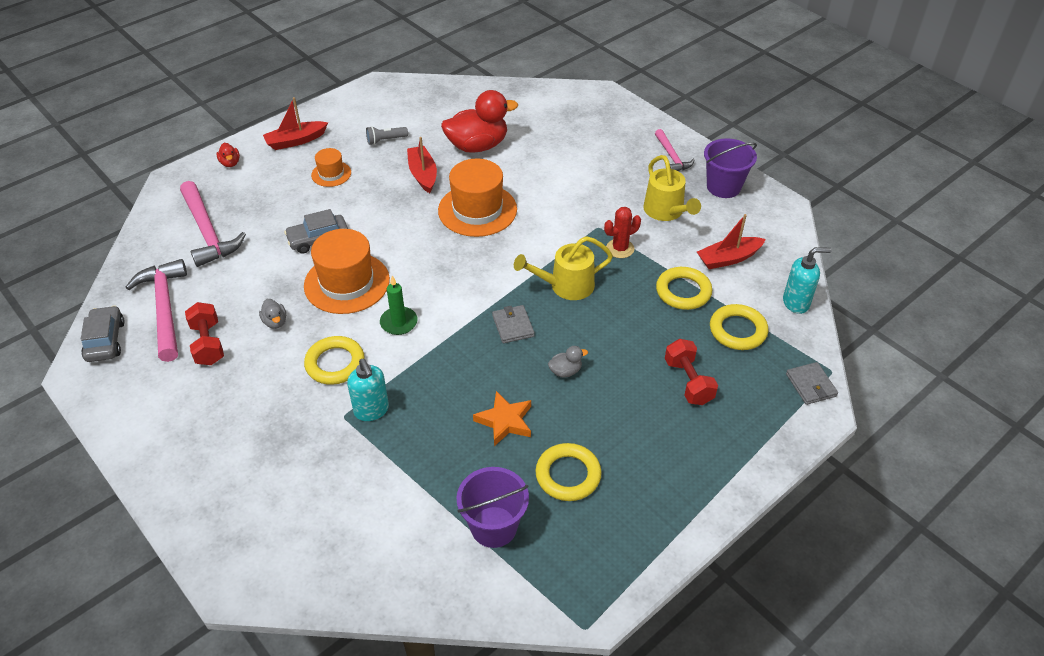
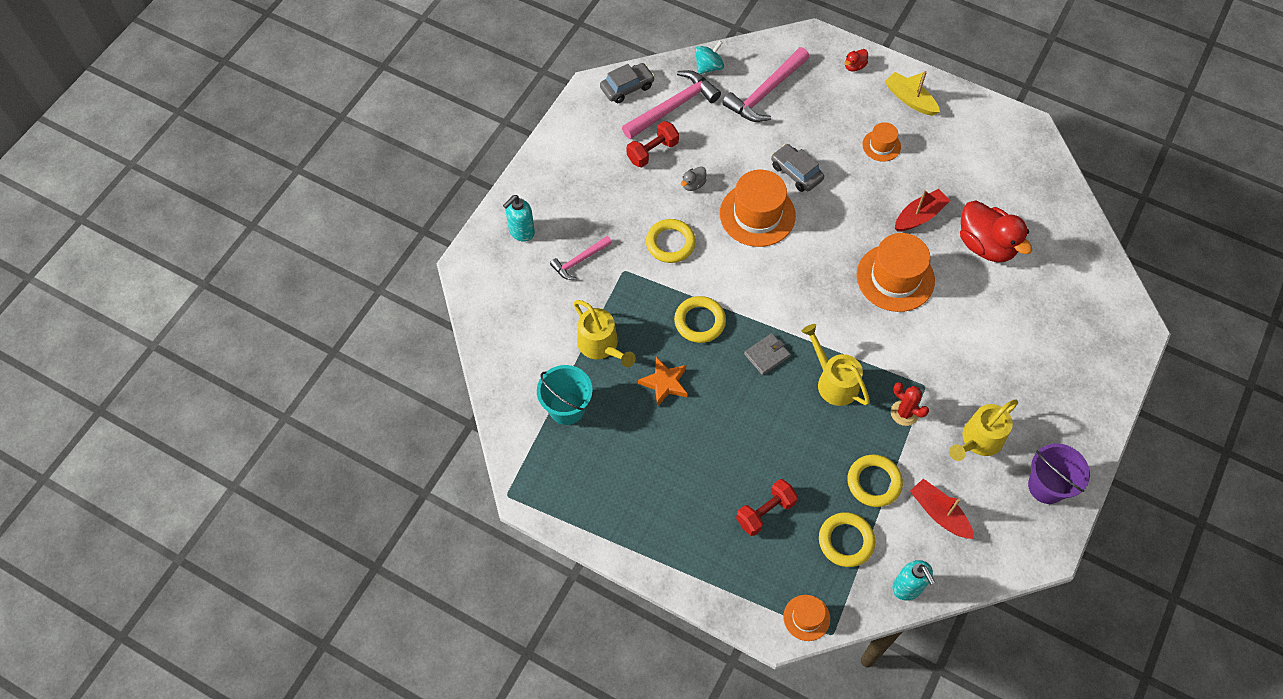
camera: 70 degrees right, 15 degrees up
red boat [263,97,328,150] -> yellow boat [885,71,940,116]
turquoise soap dispenser [347,359,389,421] -> turquoise soap dispenser moved to [503,195,535,242]
grey flashlight [366,126,408,145] -> none
green candle [380,276,418,335] -> none
purple bucket [457,467,529,548] -> turquoise bucket [537,365,593,425]
yellow ring [535,443,602,501] -> yellow ring moved to [674,296,726,343]
grey duck [548,346,588,378] -> none
pink hammer [655,129,695,171] -> pink hammer moved to [550,236,612,280]
grey wallet [786,362,838,405] -> orange hat [784,595,830,641]
none -> yellow watering can [574,300,636,367]
none -> turquoise spinning top [695,40,724,74]

